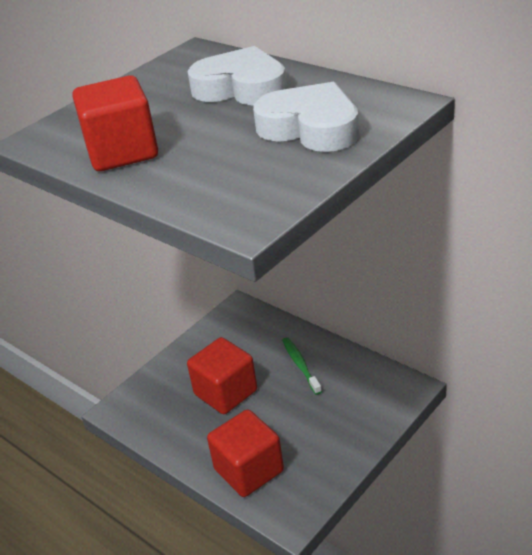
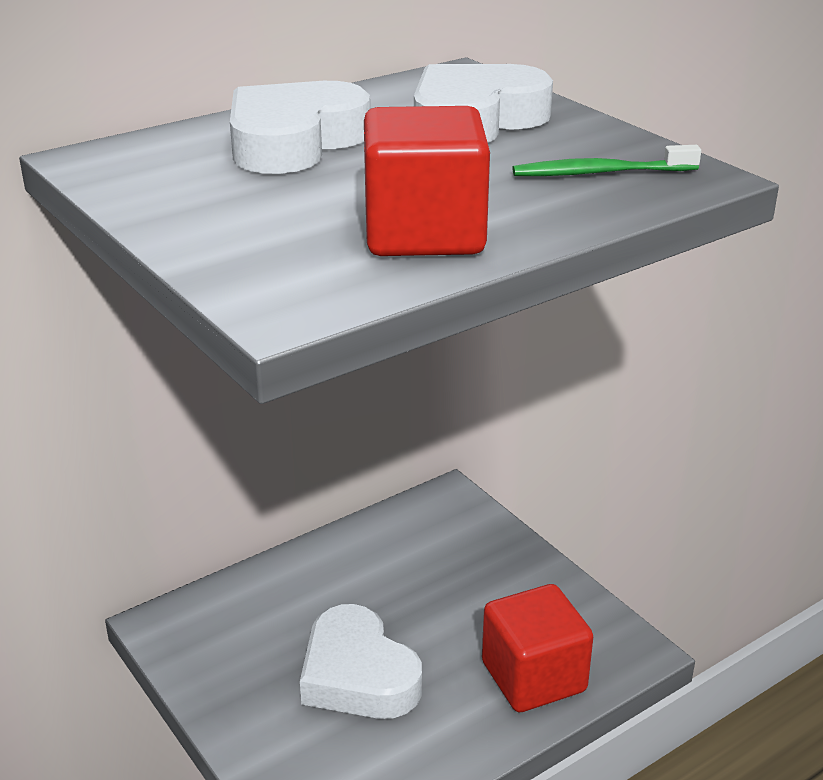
camera: 80 degrees left, 5 degrees down
red cube [187,337,257,414] -> white heart [300,604,422,719]
green toothbrush [282,337,322,395] -> green toothbrush moved to [513,145,701,176]

